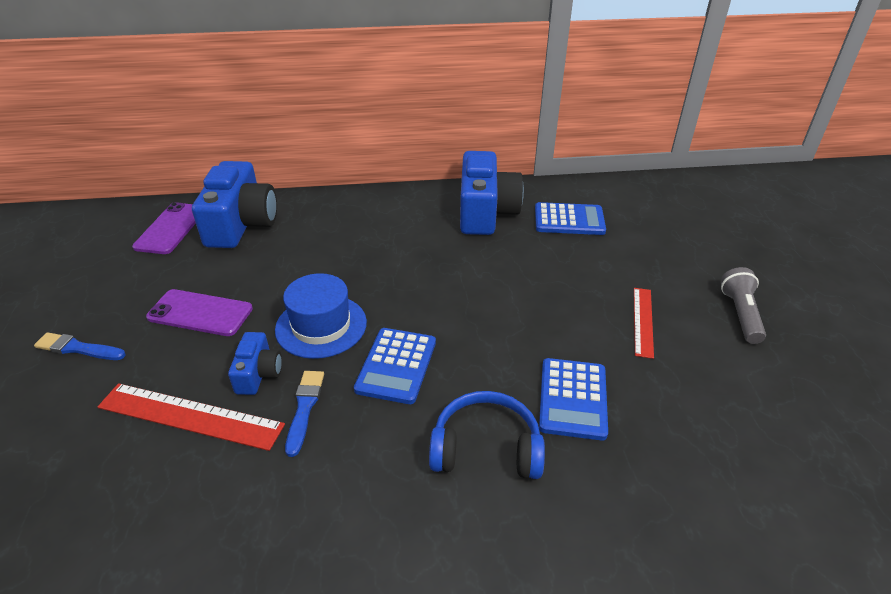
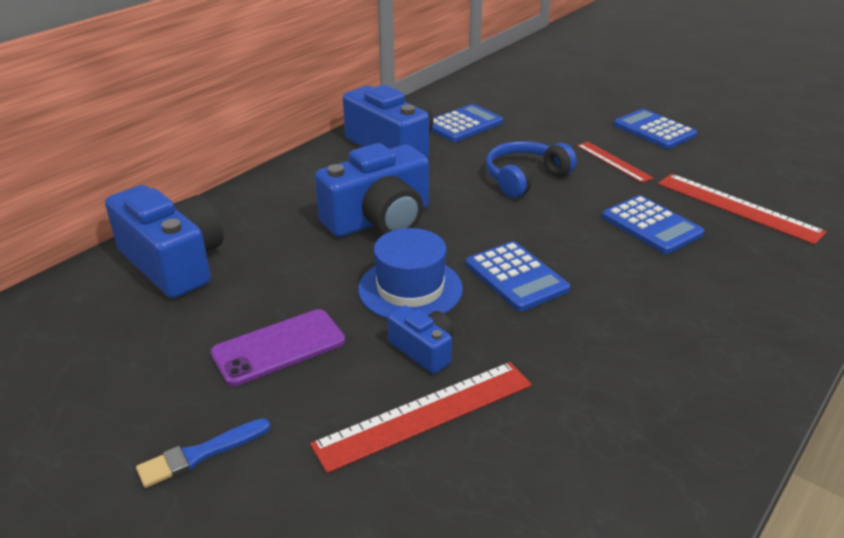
camera: 45 degrees left, 5 degrees down
purple phone [132,202,196,254] -> none
blue brush [285,371,324,457] -> none
blue headphones [429,391,545,479] -> blue headphones moved to [486,141,577,198]
grey flashlight [721,267,766,344] -> blue calculator [614,109,697,149]
none -> blue camera [315,143,429,237]
none -> red ruler [658,174,827,245]

